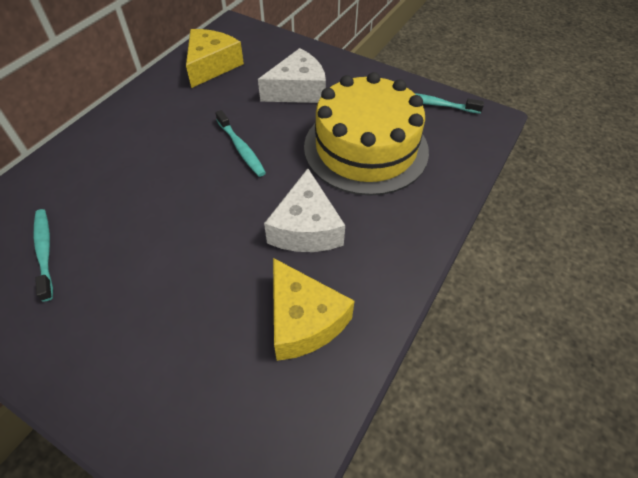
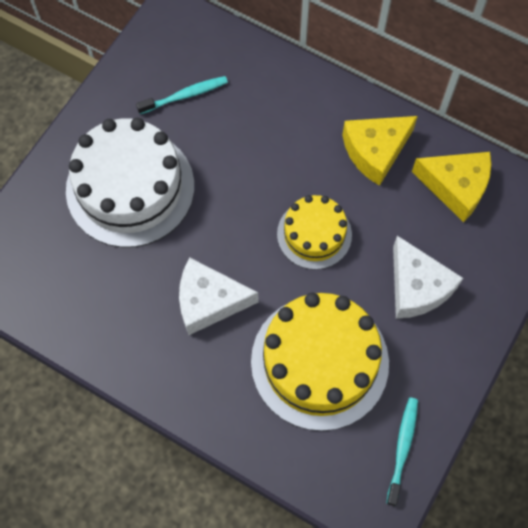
camera: 90 degrees right, 15 degrees up
turquoise toothbrush [215,110,266,177] -> yellow cake [277,195,352,270]
yellow cheese [273,258,355,361] -> yellow cheese moved to [342,116,418,186]
none -> white cake [66,118,194,248]

